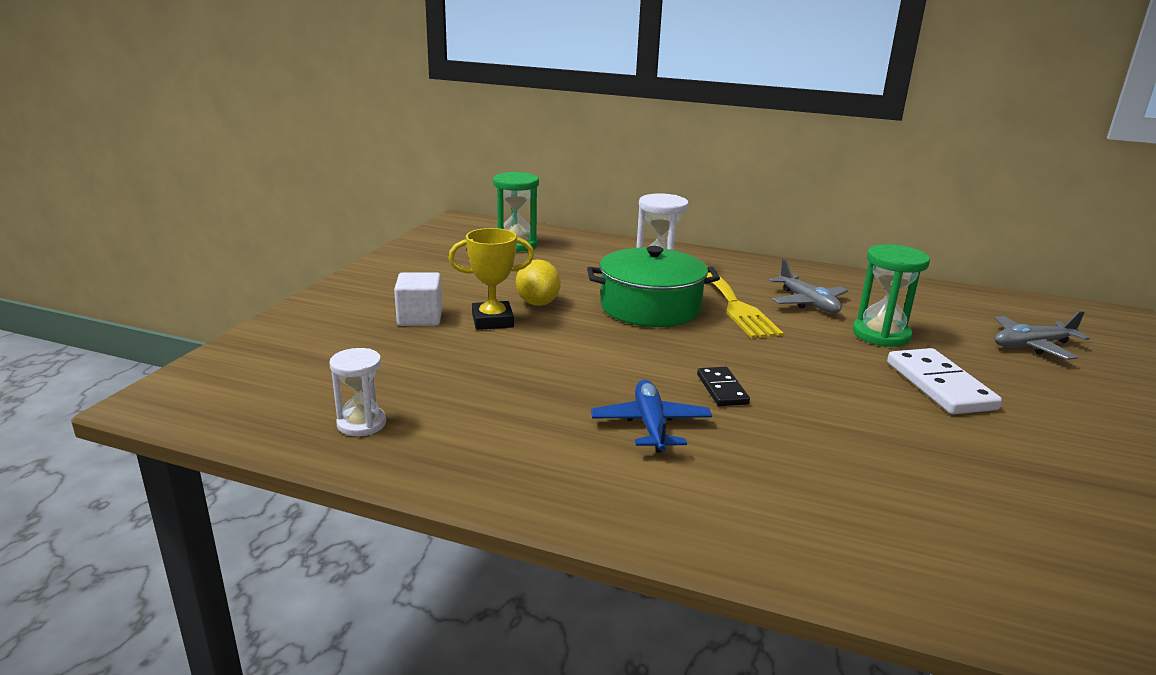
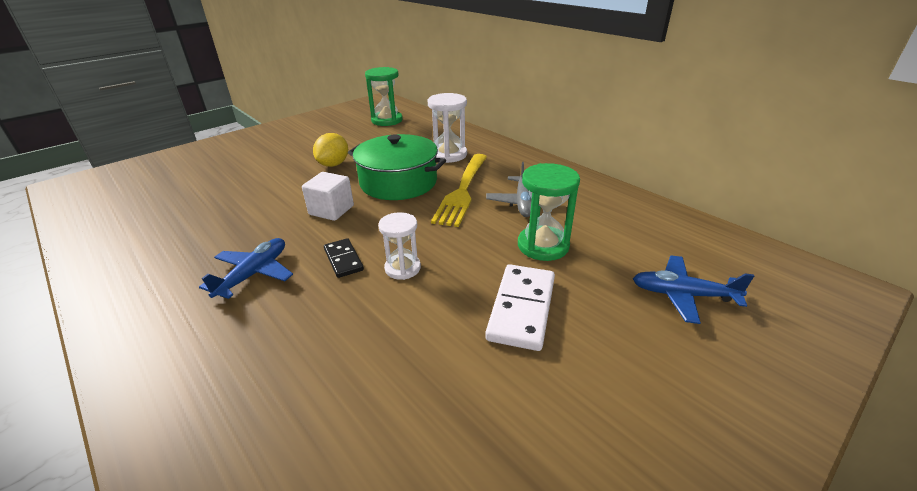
camera: 30 degrees right, 10 degrees up
white hourglass [330,348,386,436] -> white hourglass moved to [378,212,421,280]
white cube [394,272,442,326] -> white cube moved to [302,172,354,221]
yellow trophy [448,228,534,330] -> none
black domino [697,367,750,406] -> black domino turned 45 degrees counterclockwise [324,238,364,278]
grey plane [994,311,1090,360] -> blue plane [633,255,754,324]

